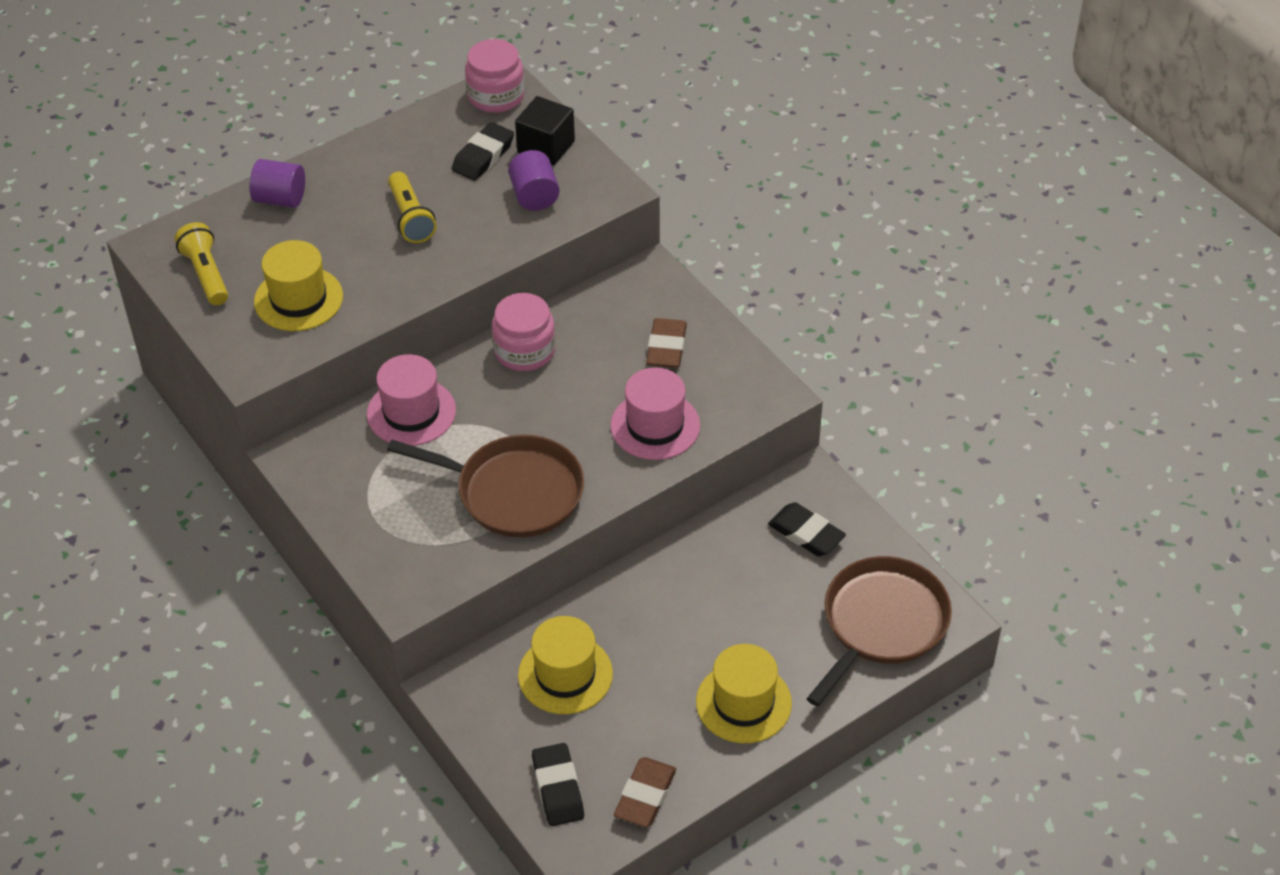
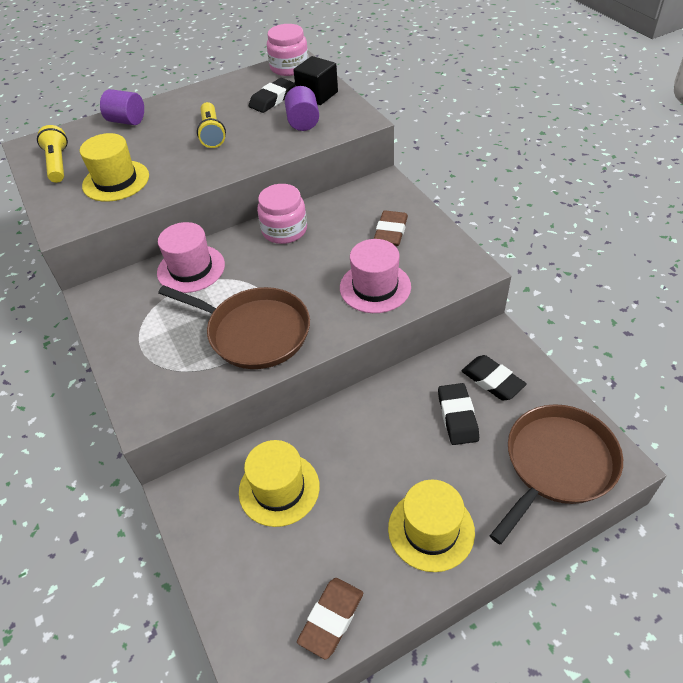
camera: 10 degrees right, 0 degrees up
black eraser [532,743,584,826] -> black eraser moved to [438,383,479,445]

